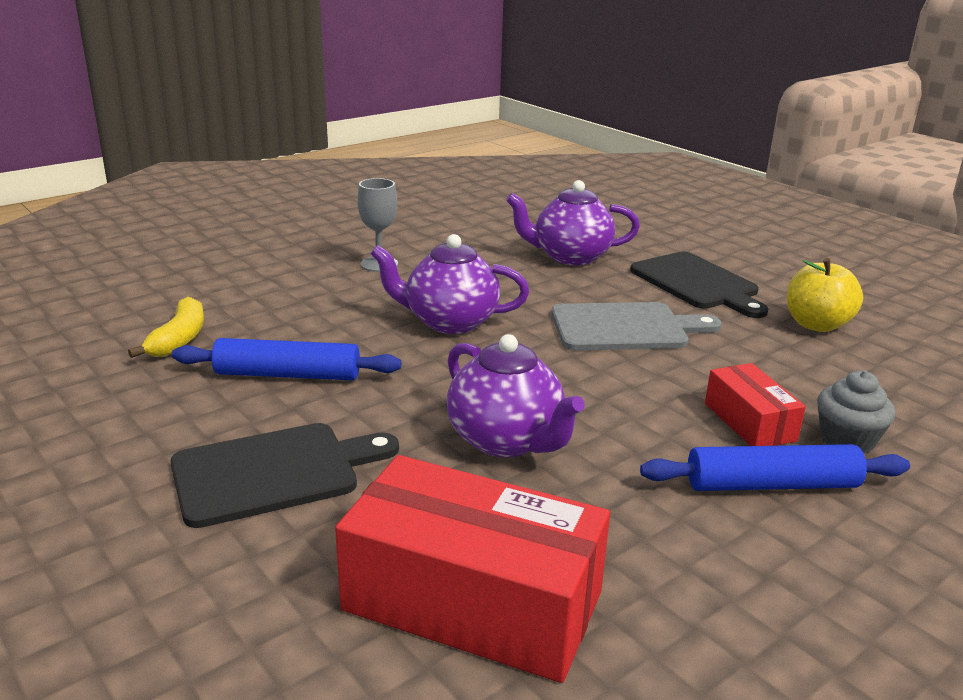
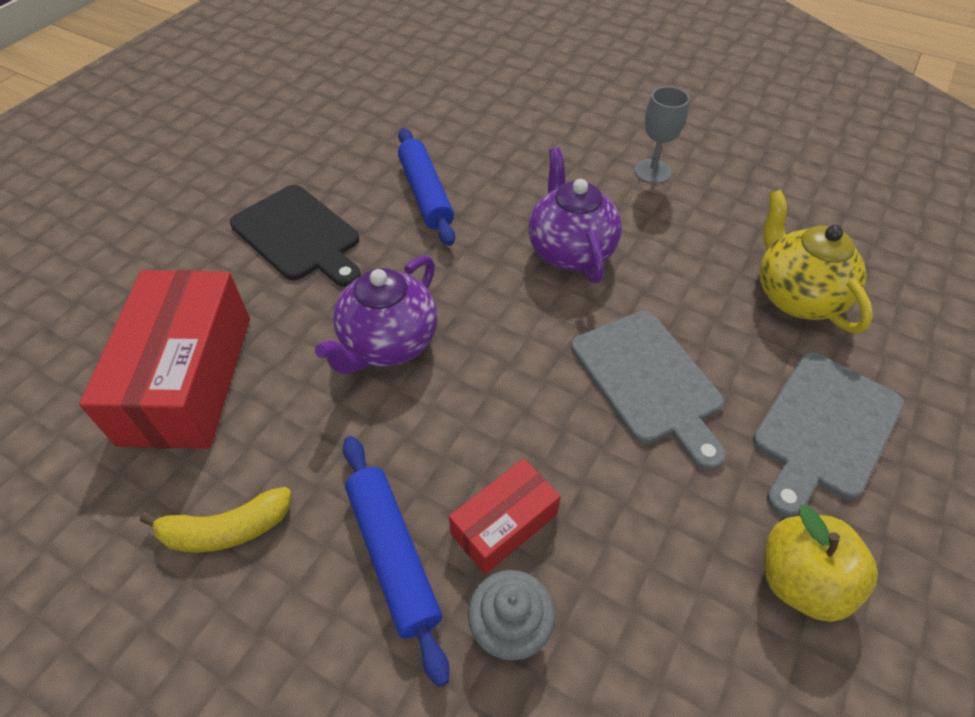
camera: 70 degrees right, 25 degrees up
yellow banana [128,297,204,358] -> yellow banana moved to [140,487,291,553]
purple teapot [506,180,640,265] -> yellow teapot [759,190,873,333]
black cutting board [630,252,768,318] -> grey cutting board [753,352,904,517]

